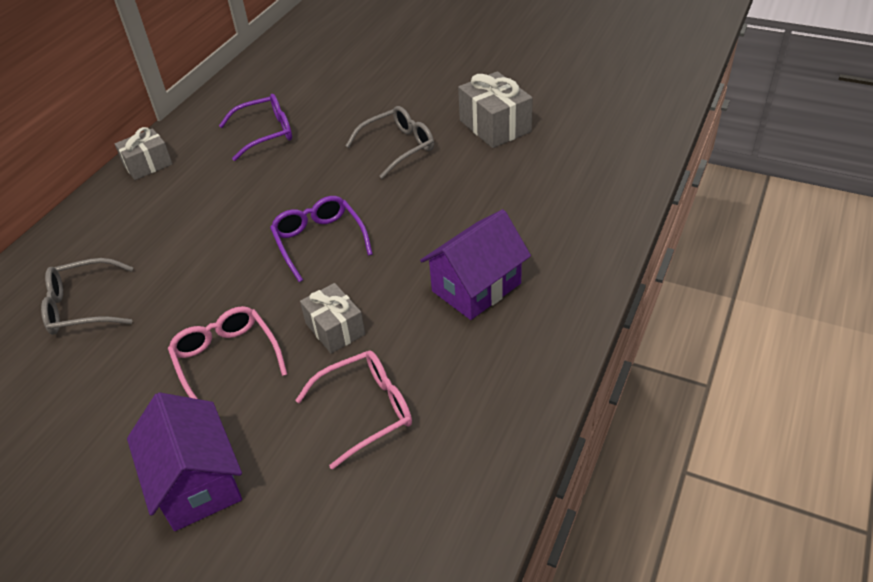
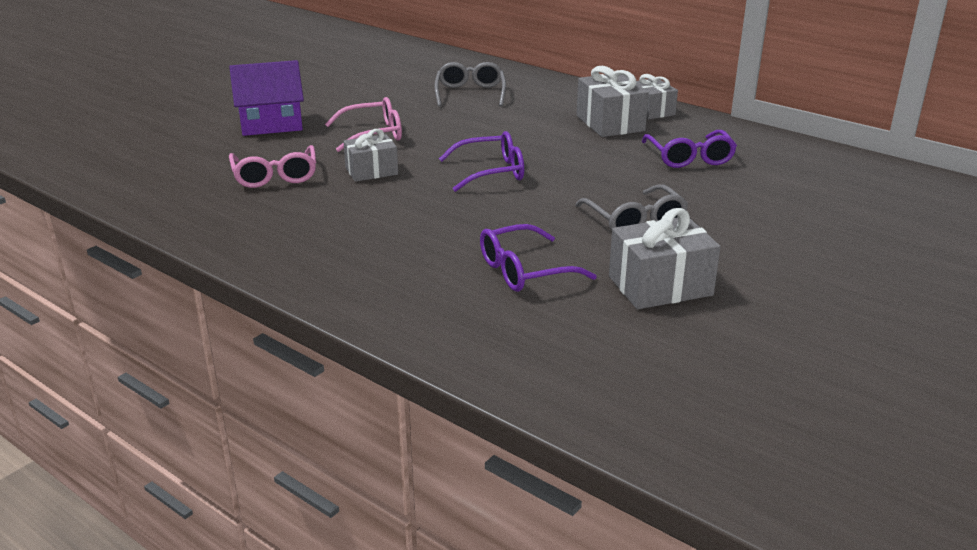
camera: 100 degrees right, 15 degrees down
purple house [420,209,531,320] -> none
none -> purple glasses [480,224,597,292]
none -> grey gift [577,66,649,137]

